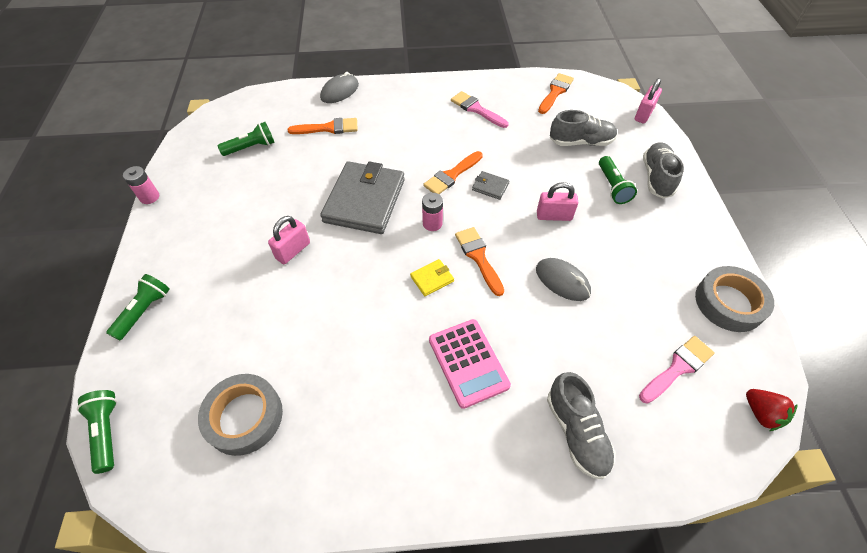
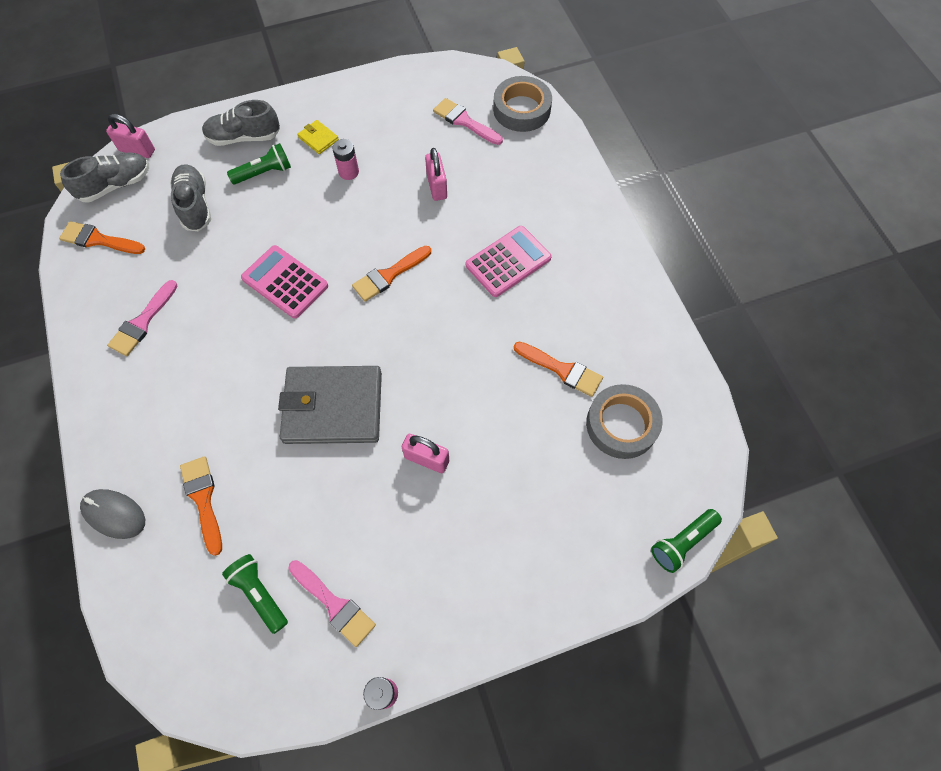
camera: 105 degrees left, 10 degrees up
green flashlight [106,274,170,340] -> none
yellow wallet [410,259,454,296] -> yellow wallet moved to [297,120,339,154]
pink battery [422,193,443,231] -> pink battery moved to [332,139,359,180]
orange brush [423,151,483,194] -> orange brush moved to [514,342,603,397]
grey wallet [472,171,510,200] -> pink calculator [241,245,328,319]
grey mouse [536,258,591,301] -> none
pink padlock [537,182,578,221] -> pink padlock moved to [425,148,447,201]
grey shoe [547,372,615,479] -> grey shoe moved to [60,153,149,202]
grey tape [695,266,774,332] -> grey tape moved to [493,76,552,132]
red strawberry [746,389,797,431] -> none
none -> pink brush [288,560,376,647]

